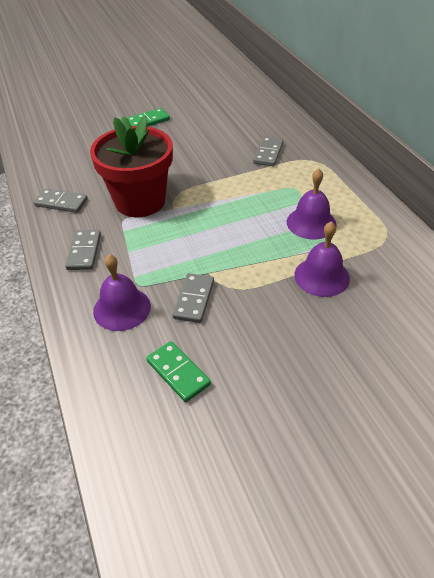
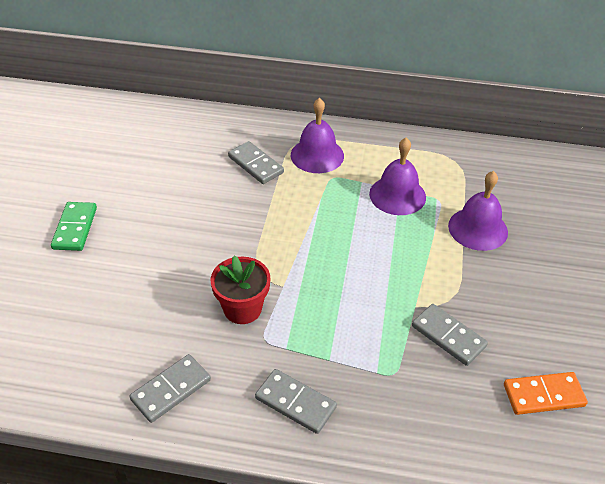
camera: 60 degrees left, 0 degrees up
red flower pot [90,116,173,217] -> red flower pot [211,255,270,324], size x0.54
purple bell [93,254,151,331] -> purple bell moved to [290,98,344,173]
green domino [146,341,211,402] -> orange domino [504,372,588,415]

